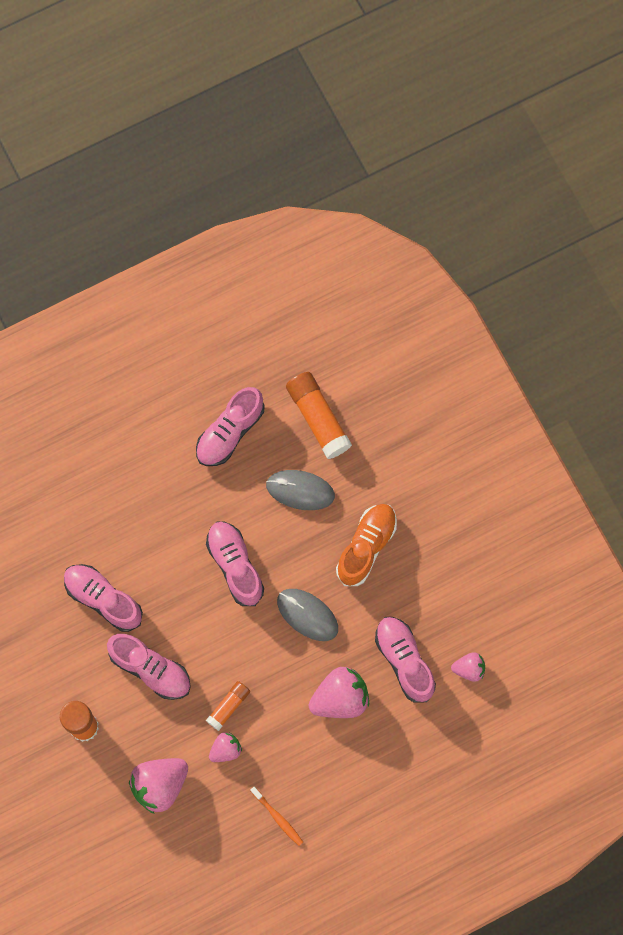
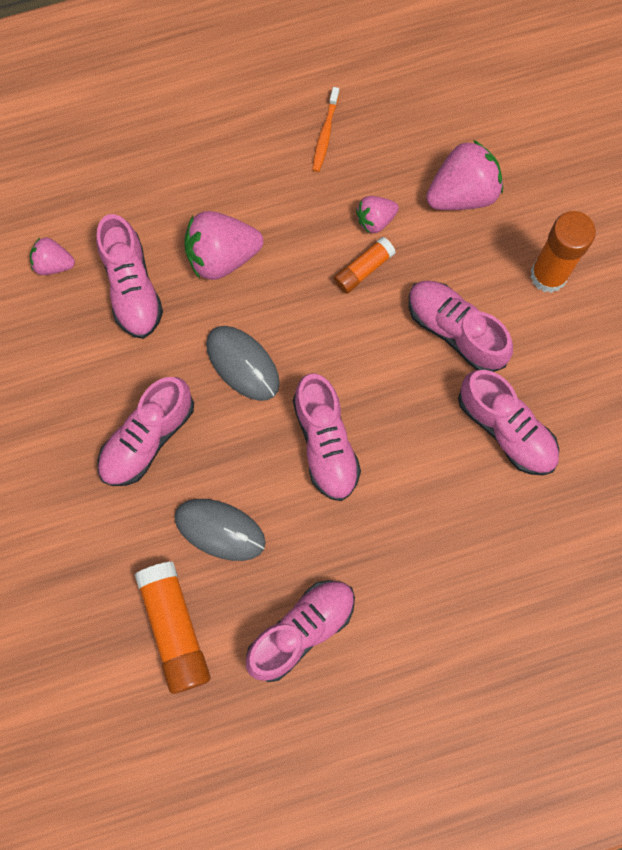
camera: 170 degrees left, 0 degrees up
orange toothbrush [250,787,303,846] -> orange toothbrush turned 135 degrees counterclockwise [312,87,339,172]
orange shoe [336,504,397,586] -> pink shoe [98,377,194,486]

